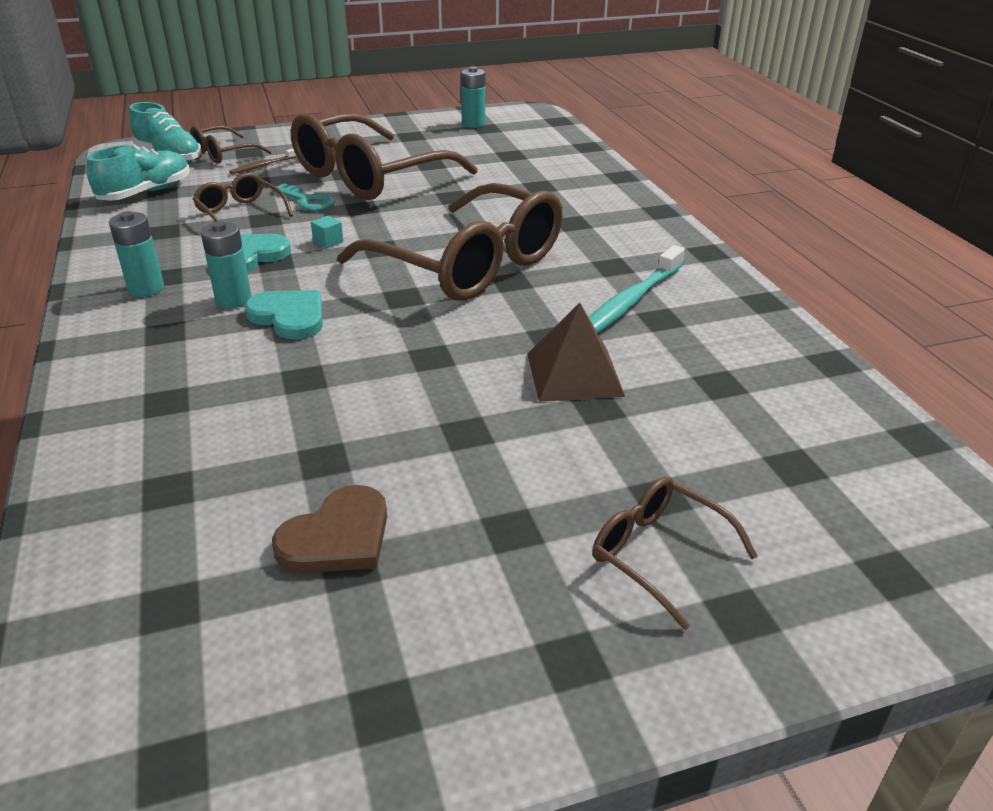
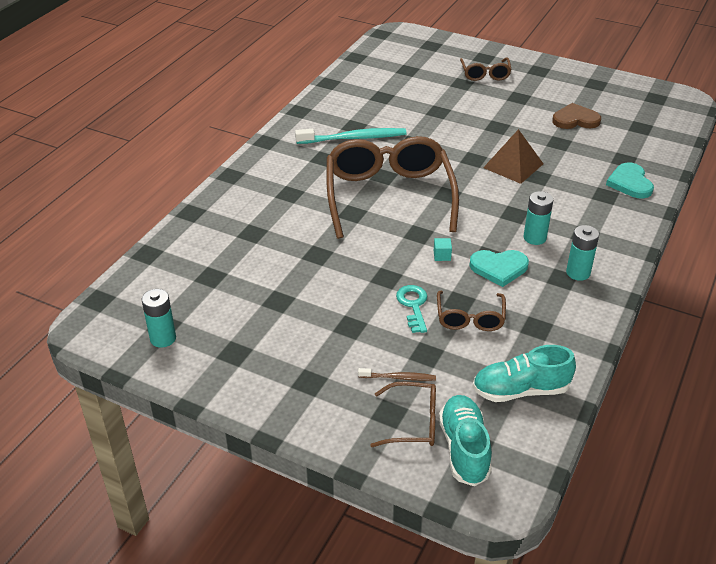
camera: 135 degrees left, 5 degrees up
turquoise heart [245,290,323,340] -> turquoise heart moved to [606,162,654,199]
brown glasses [291,113,478,200] -> none
brown pyramid [527,303,625,402] -> brown pyramid moved to [483,129,543,184]

